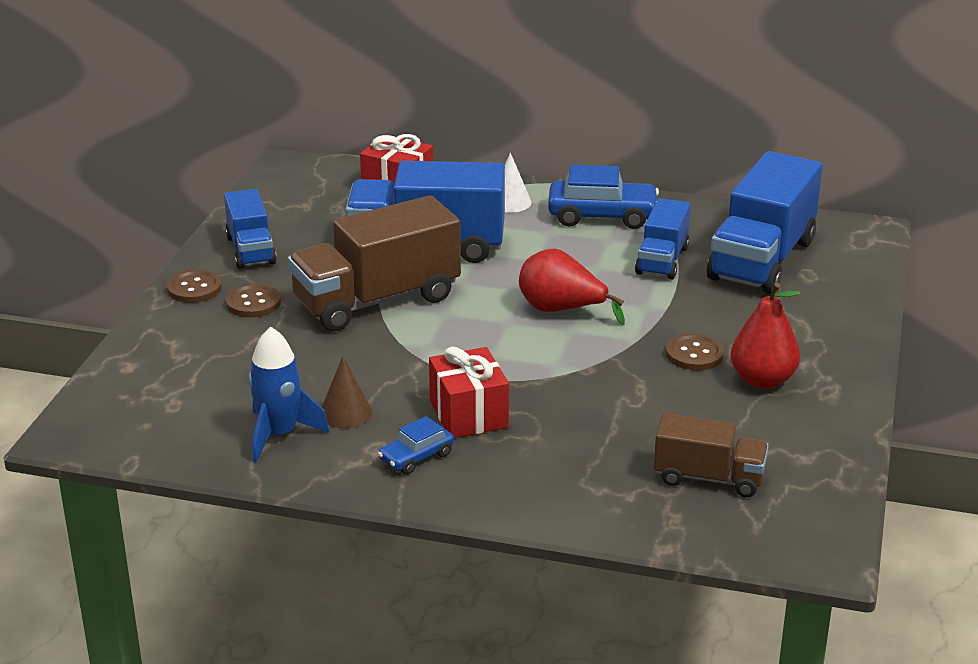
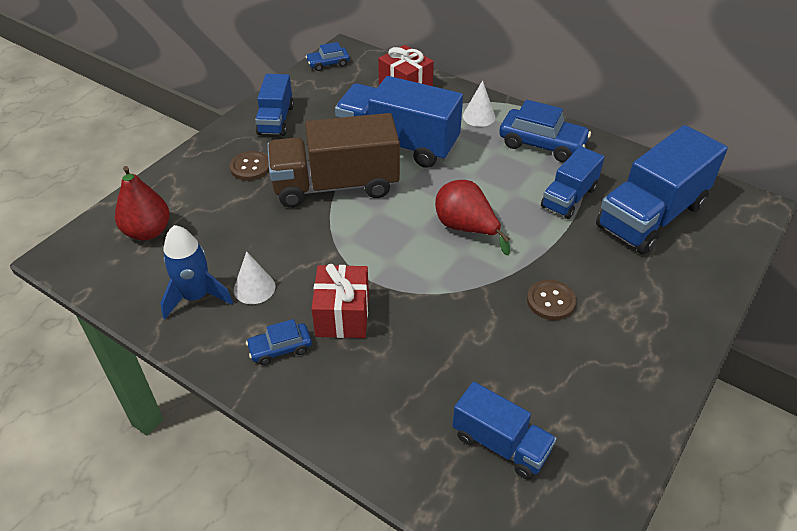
camera: 20 degrees right, 15 degrees up
brown button [167,270,222,303] -> none
brown cone [322,356,372,428] -> white cone [234,251,275,304]
brown truck [654,413,769,497] -> blue truck [452,382,557,479]
red pear [731,282,800,389] -> red pear moved to [115,166,170,240]
none -> blue car [306,42,350,71]

